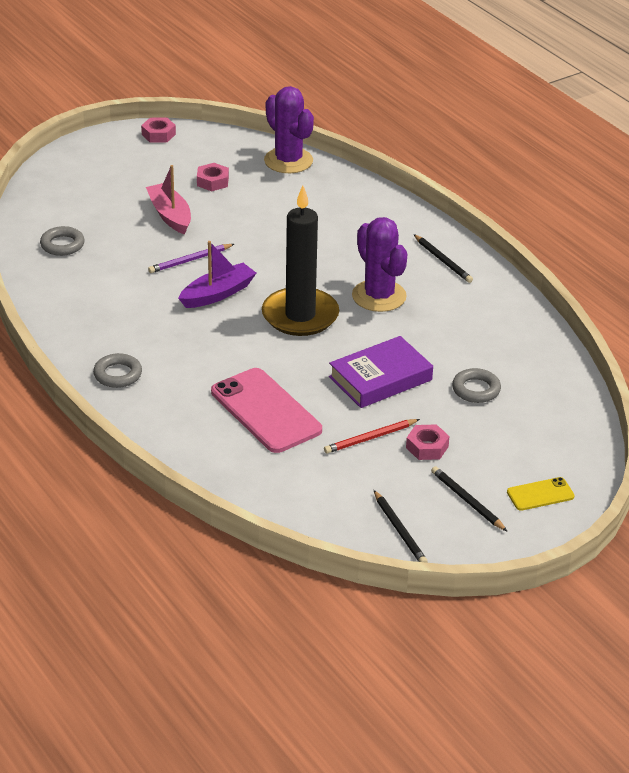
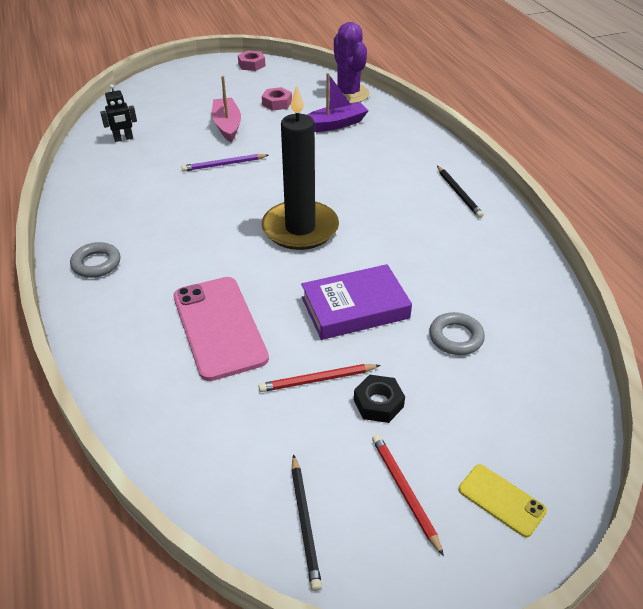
camera: 15 degrees right, 5 degrees up
grey ring [40,226,85,256] -> black robot [100,84,137,142]
purple boat [178,241,256,308] -> purple boat moved to [307,73,369,132]
purple cactus [352,217,407,312] -> none
pink nut [406,424,449,460] -> black nut [354,375,405,423]
black pencil [431,466,508,532] -> red pencil [372,434,444,556]
yellow phone [507,477,575,511] -> yellow phone turned 45 degrees clockwise [459,464,547,537]

